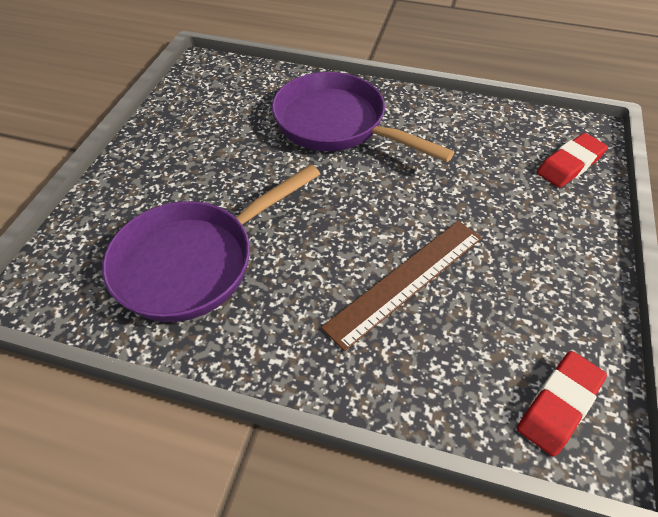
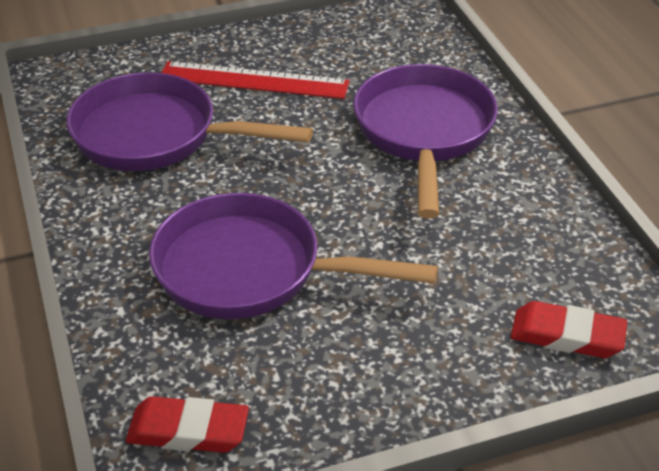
camera: 55 degrees right, 10 degrees down
brown ruler [321,221,482,351] -> purple pan [149,193,438,319]
none -> red ruler [162,61,350,99]

